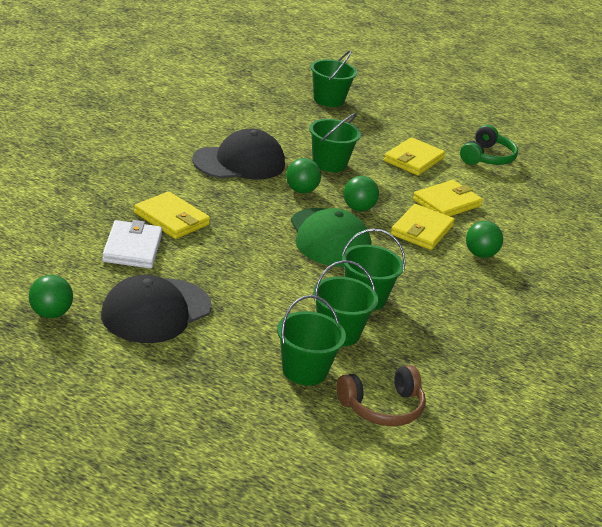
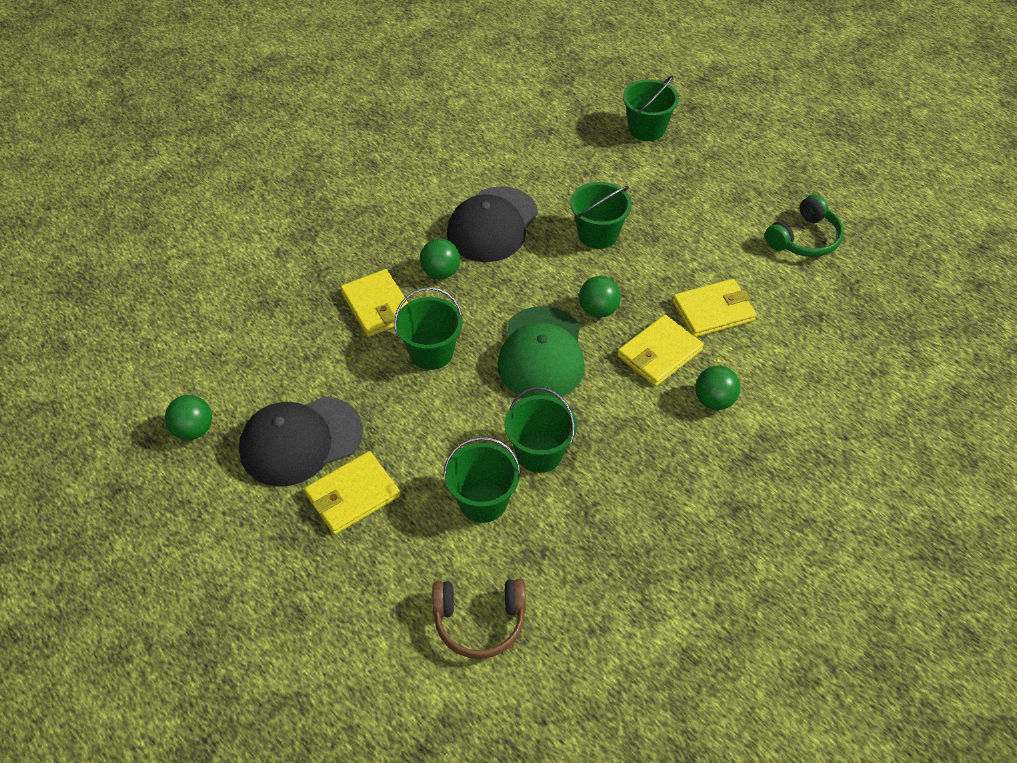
camera: 25 degrees right, 20 degrees up
white wallet [102,220,163,269] -> none
black cap [192,128,285,179] -> black cap turned 120 degrees clockwise [447,186,538,262]
green bucket [277,295,346,385] -> green bucket moved to [394,287,463,370]
green ball [286,158,321,193] -> green ball moved to [420,239,460,279]
yellow wallet [384,137,445,175] -> yellow wallet moved to [304,451,400,535]

